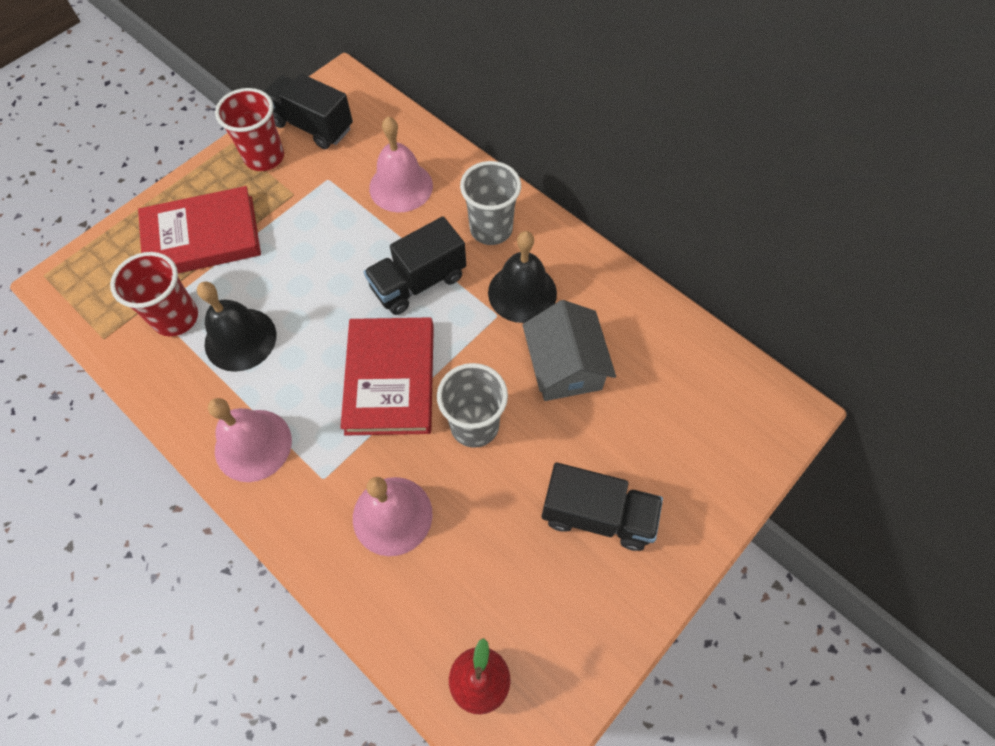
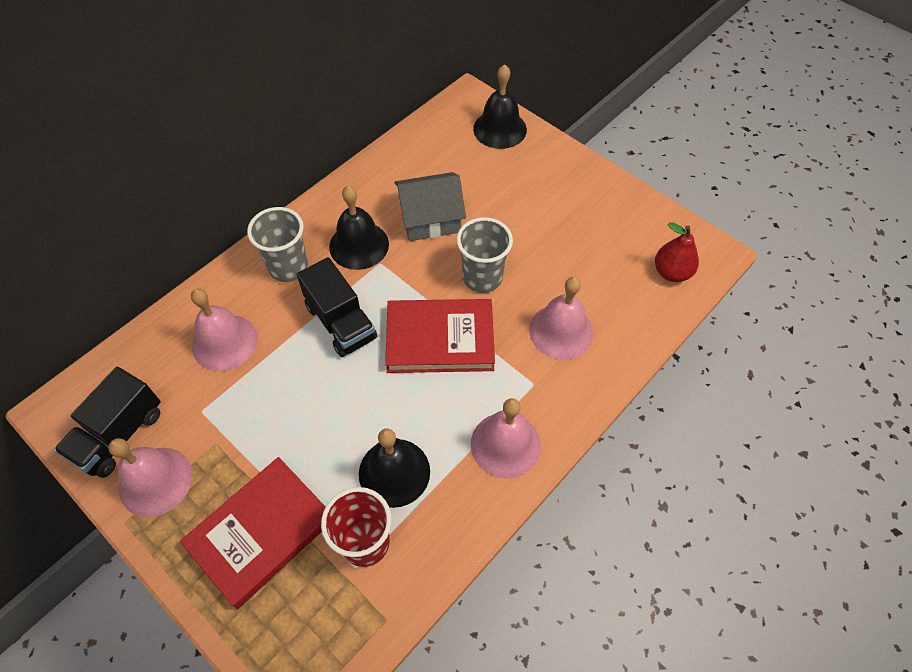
camera: 90 degrees left, 5 degrees down
red book [138,186,261,274] -> red book turned 60 degrees clockwise [180,457,325,609]
red cup [215,88,284,171] -> pink bell [108,438,192,517]
black truck [542,463,663,551] -> none
none -> black bell [473,64,527,149]

